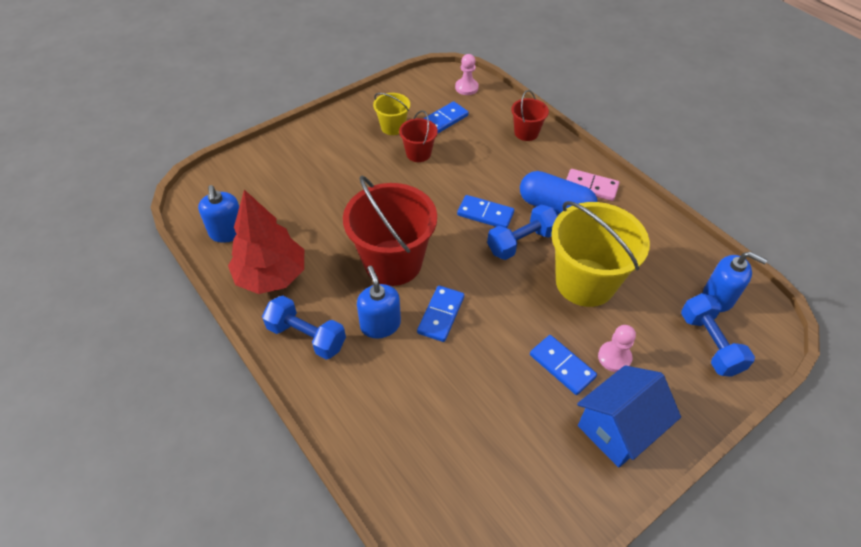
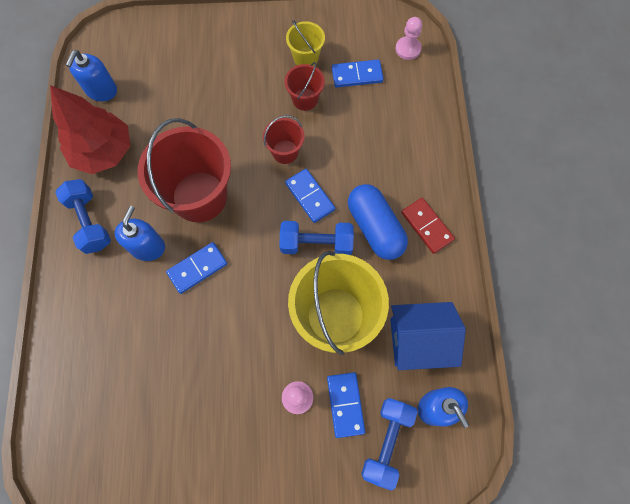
camera: 35 degrees right, 20 degrees up
red bucket [511,90,549,141] -> red bucket moved to [263,115,305,164]
blue domino [530,335,597,395] -> blue domino moved to [327,372,365,438]
pink domino [566,169,619,201] -> red domino [401,198,455,254]
blue house [577,365,681,468] -> blue house moved to [390,302,466,370]

